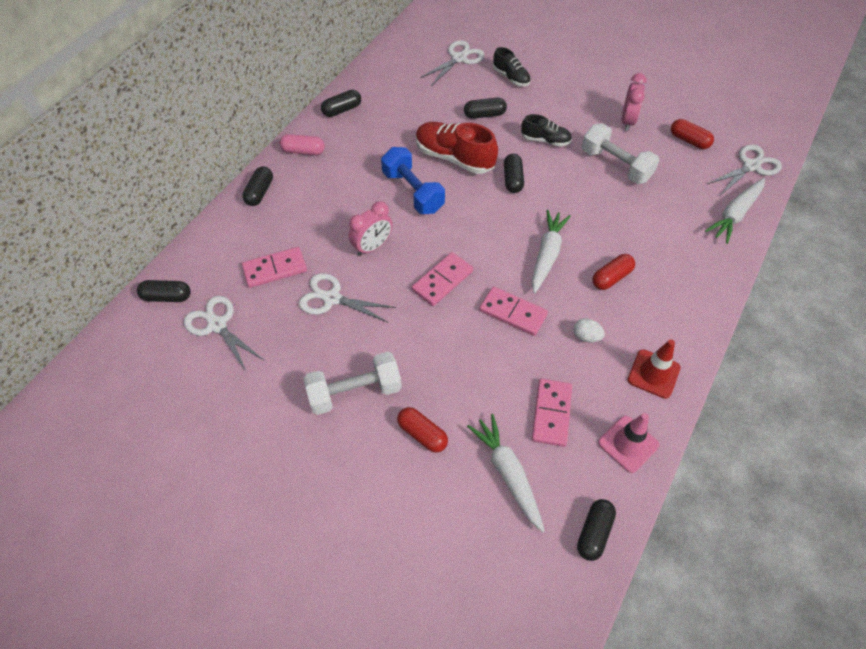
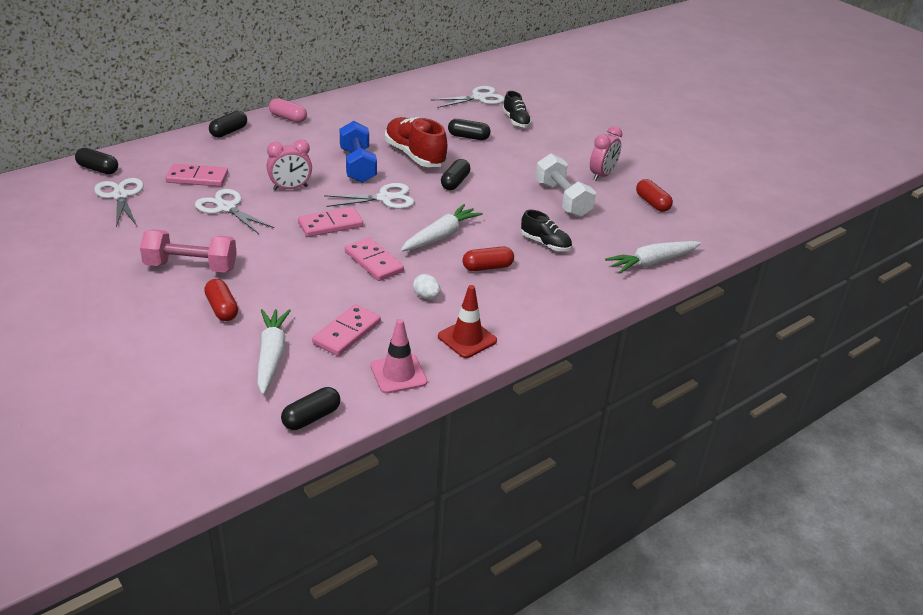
camera: 20 degrees right, 20 degrees down
white dumbbell [303,352,402,415] -> pink dumbbell [140,229,237,273]
black capsule [321,90,361,117] -> none
black shoe [521,114,572,146] -> black shoe moved to [521,210,572,251]
white scissors [708,144,782,195] -> white scissors moved to [324,183,414,209]

